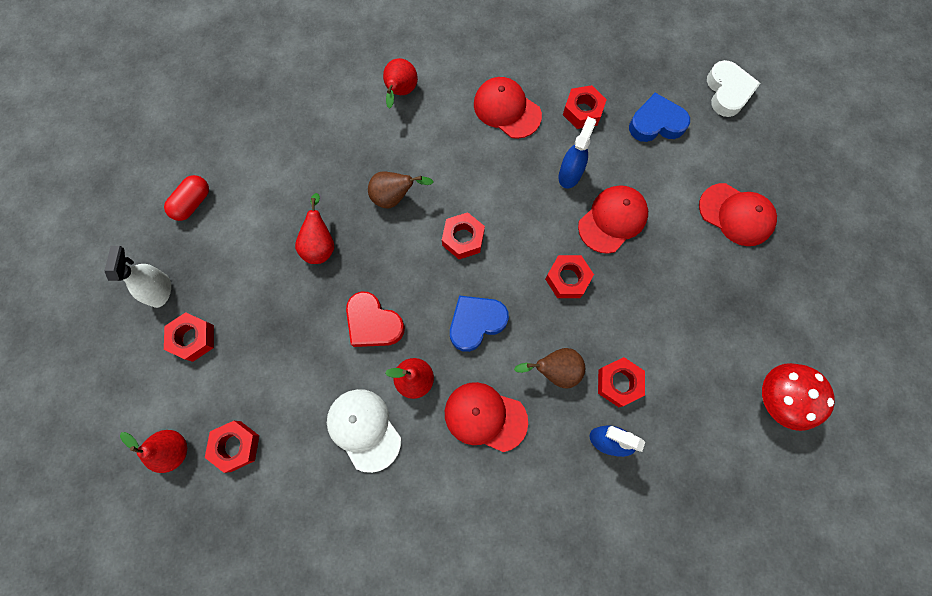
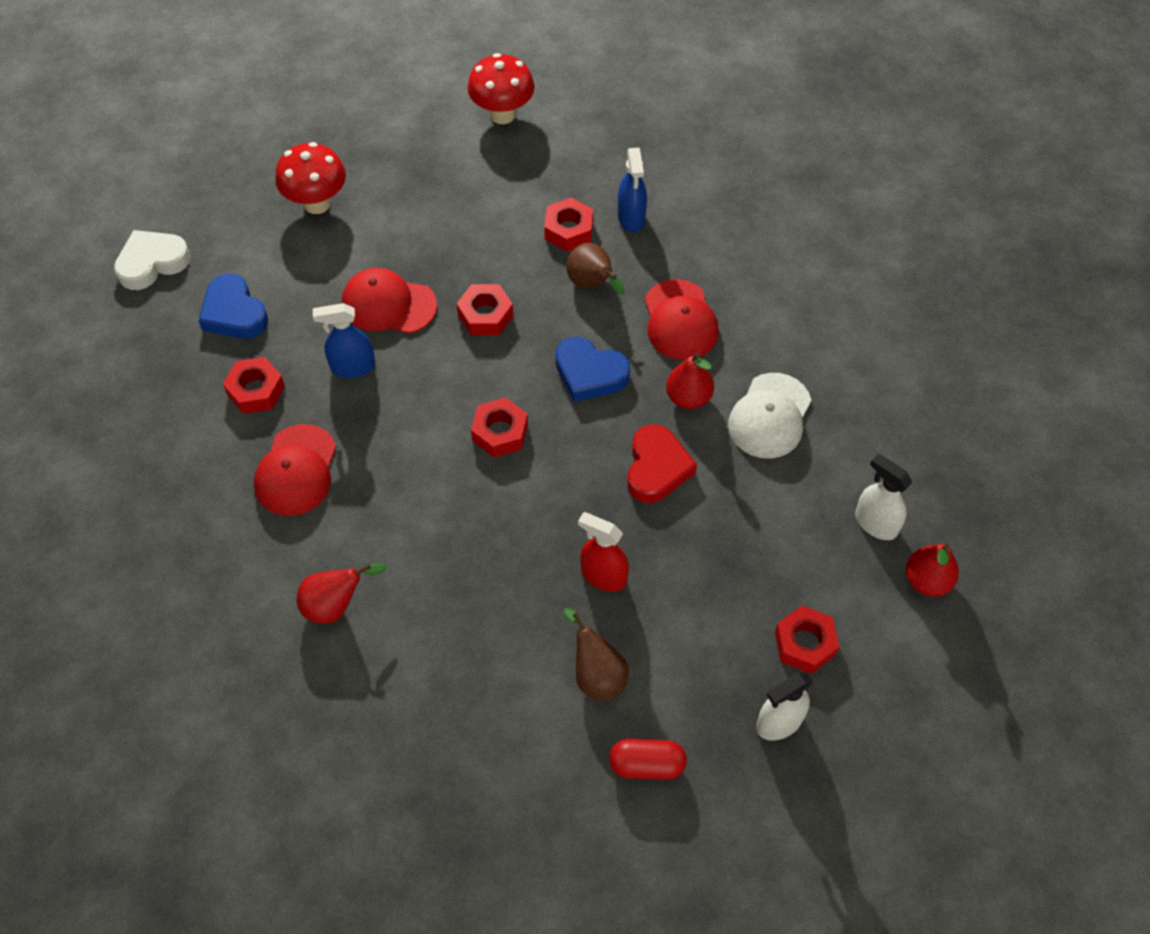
camera: 120 degrees left, 15 degrees down
red nut [205,421,259,473] -> white spray bottle [855,454,912,540]
red pear [295,193,334,264] -> red spray bottle [578,512,629,592]
brown pear [368,171,433,208] -> brown pear moved to [563,608,629,701]
red cap [699,183,777,246] -> red mushroom [275,142,346,214]

